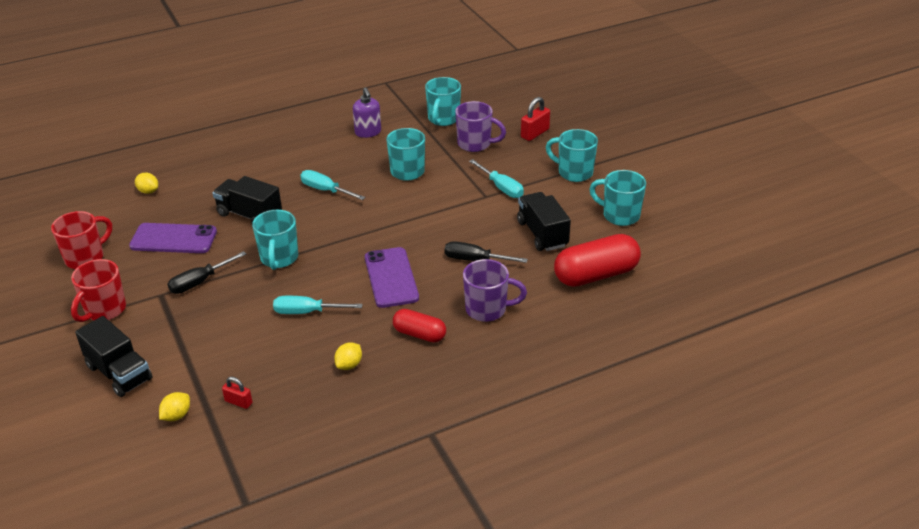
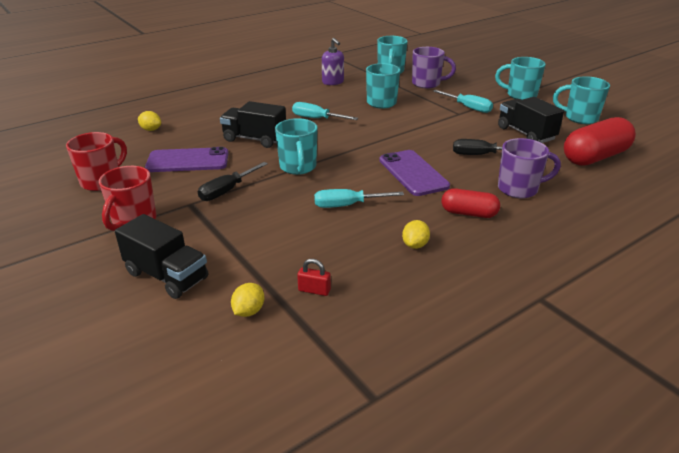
camera: 10 degrees left, 5 degrees down
red padlock [521,97,550,141] -> none

